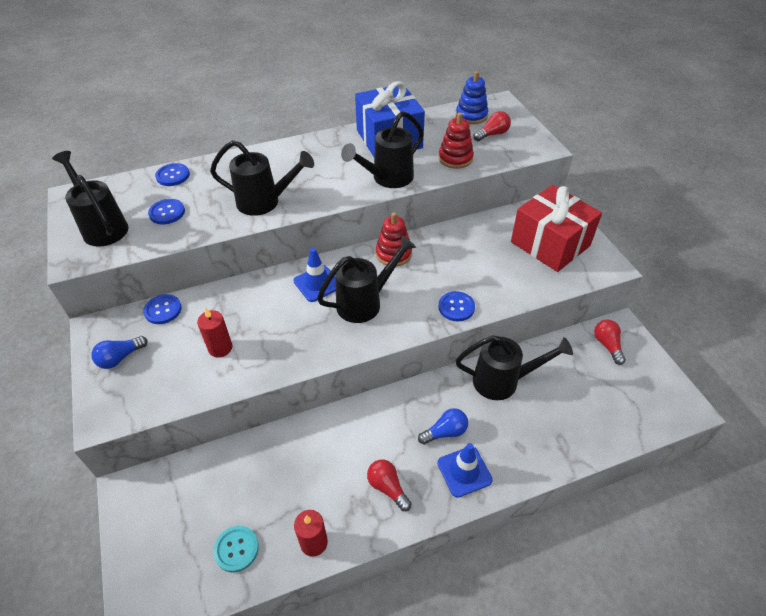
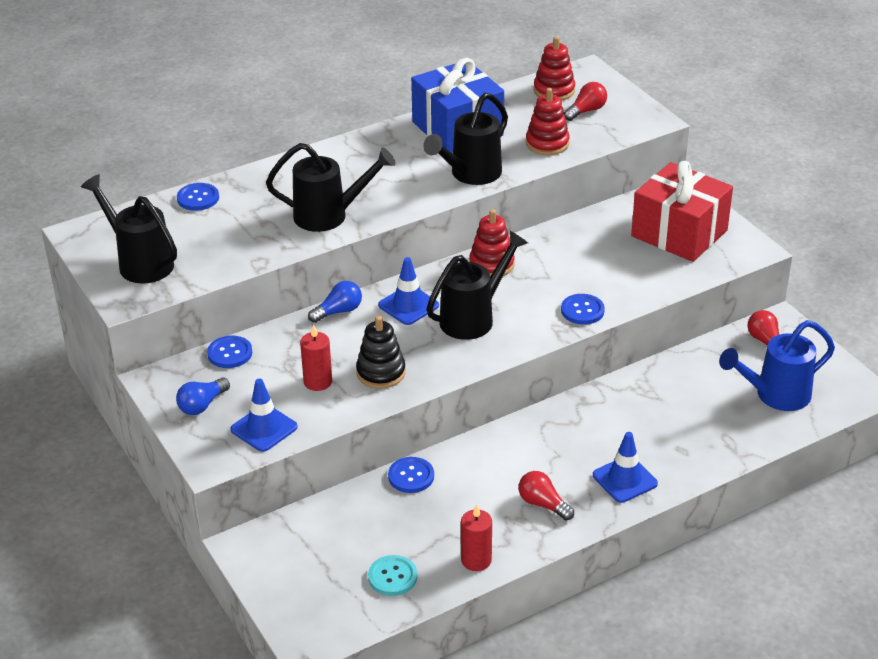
camera: 10 degrees left, 10 degrees down
blue button [148,199,185,224] -> blue button moved to [388,457,434,493]
blue light bulb [418,408,468,445] -> blue light bulb moved to [308,281,362,323]
blue stacking toy [456,71,488,124] -> red stacking toy [534,36,575,101]
black watering can [456,335,573,400] -> none
none -> blue traffic cone [231,379,298,452]
none -> black stacking toy [356,316,405,389]
none -> blue watering can [719,320,835,411]

